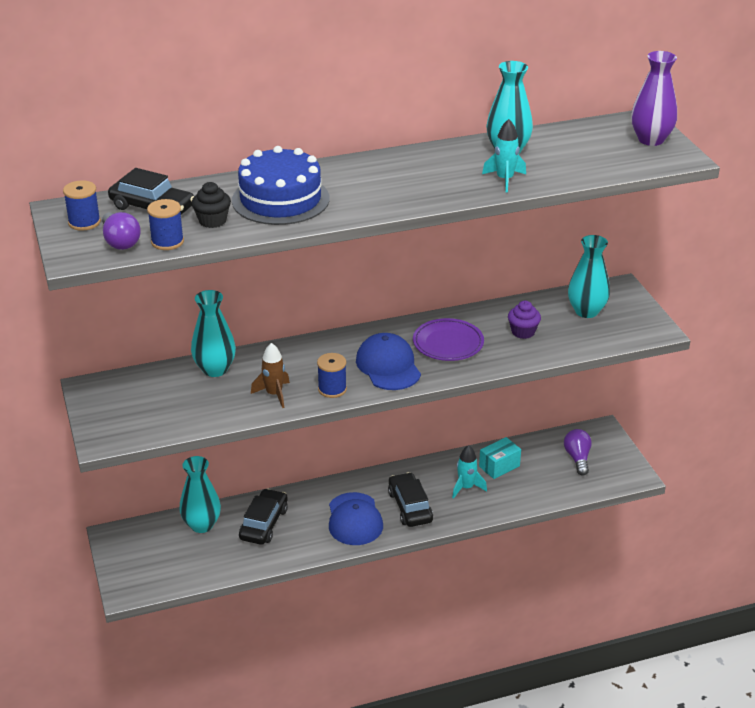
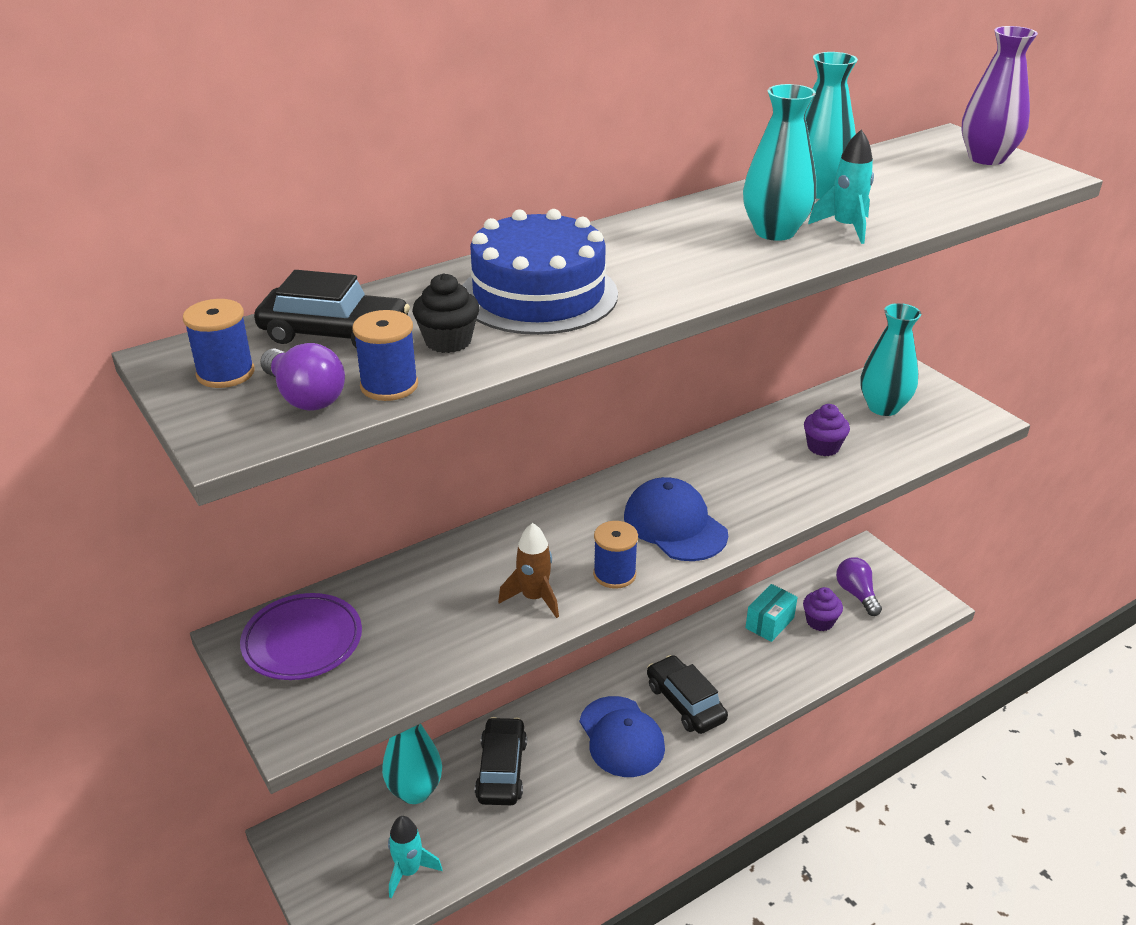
camera: 15 degrees left, 0 degrees up
turquoise vase [191,290,236,377] -> turquoise vase moved to [743,84,817,241]
purple plate [413,318,484,361] -> purple plate moved to [240,593,362,680]
turquoise rocket [452,445,487,499] -> turquoise rocket moved to [388,816,443,898]
none -> purple cupcake [803,587,843,631]

